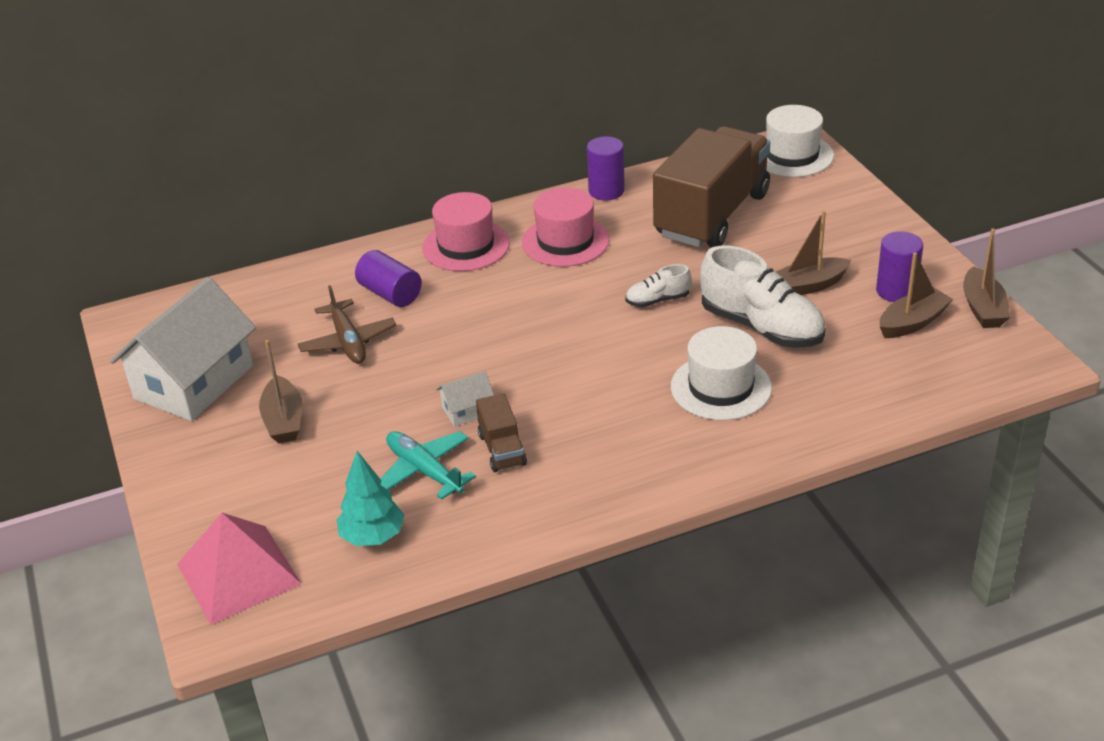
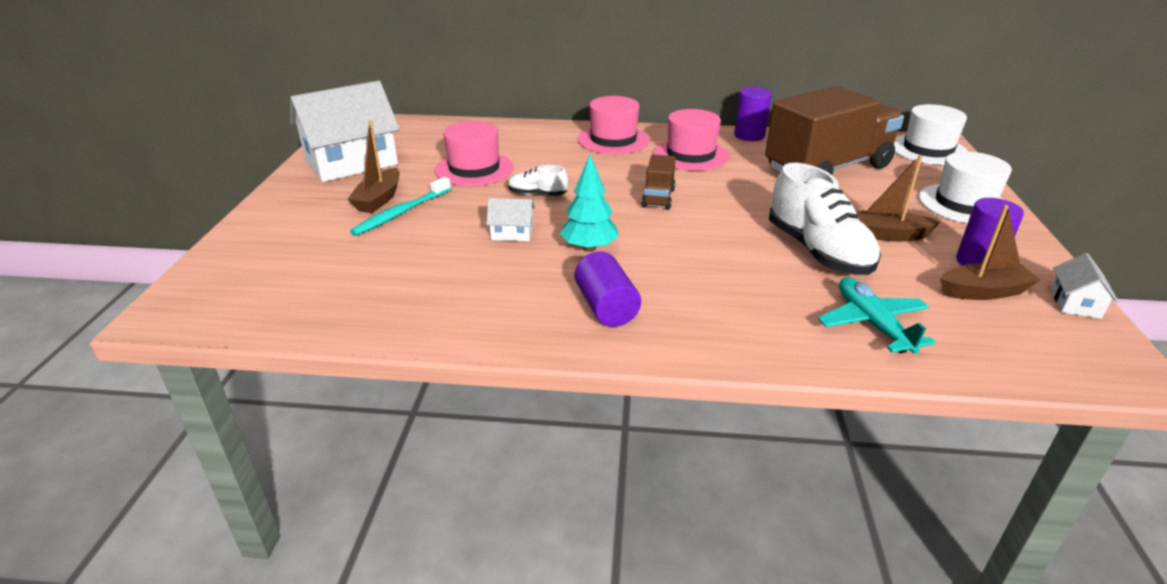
camera: 25 degrees right, 5 degrees down
pink pyramid [177,513,302,625] -> none
brown plane [298,285,396,364] -> pink hat [435,121,514,186]
turquoise tree [337,451,405,546] -> turquoise tree moved to [559,155,619,252]
purple cylinder [355,250,422,307] -> purple cylinder moved to [574,251,641,327]
turquoise plane [380,431,476,500] -> turquoise plane moved to [818,277,936,354]
brown truck [476,393,527,472] -> brown truck moved to [641,155,676,210]
white shoe [625,264,692,307] -> white shoe moved to [508,165,568,196]
white hat [671,326,772,420] -> white hat moved to [919,152,1012,223]
brown boat [963,229,1010,328] -> white house [1051,253,1118,319]
none -> turquoise toothbrush [350,177,451,236]

